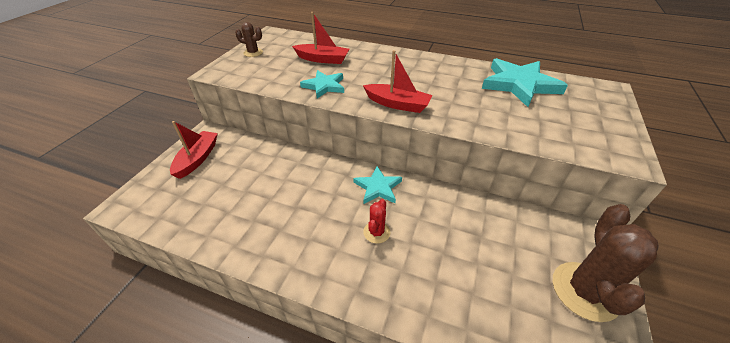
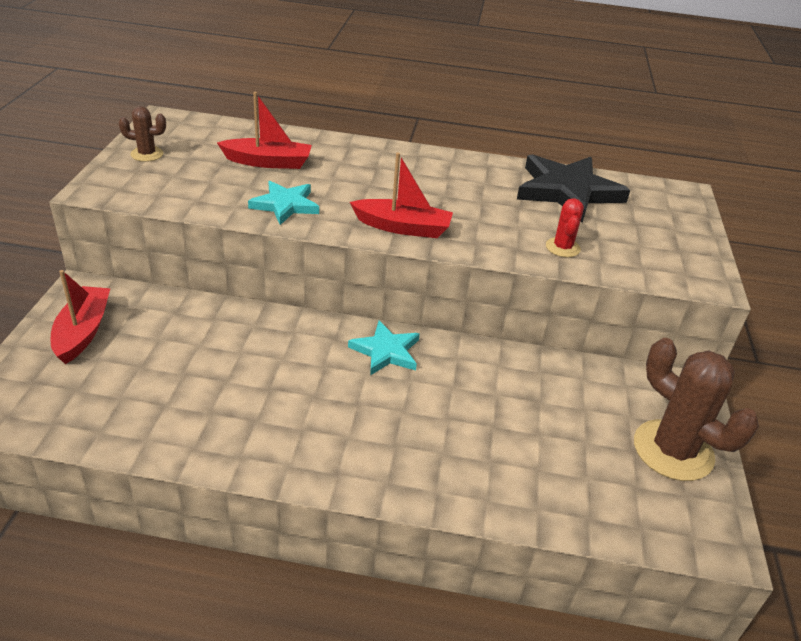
camera: 15 degrees left, 5 degrees down
red cactus [363,199,390,244] -> red cactus moved to [546,198,584,257]
turquoise star [482,58,568,107] -> black star [517,154,630,223]
brown cactus [553,204,659,322] -> brown cactus turned 45 degrees counterclockwise [634,338,759,481]

